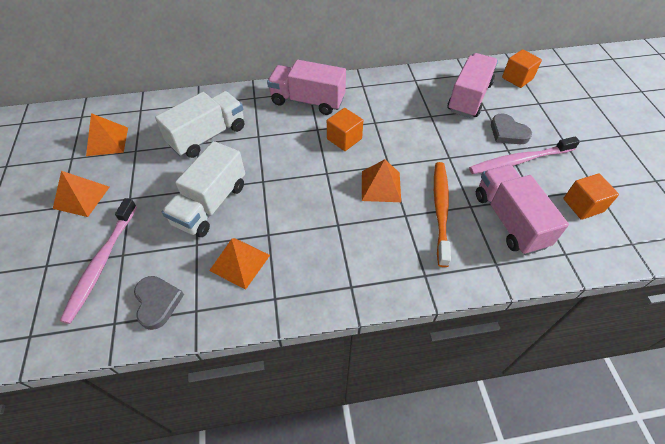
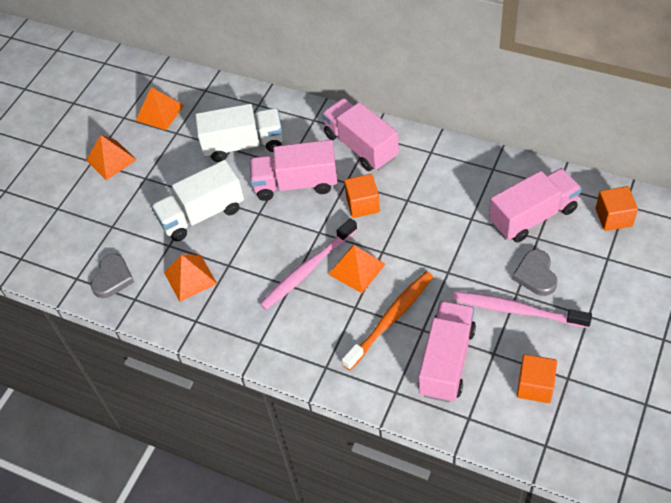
camera: 40 degrees right, 0 degrees up
pink toothbrush [60,198,137,324] -> pink toothbrush moved to [260,218,357,310]
none -> pink truck [250,140,337,201]

